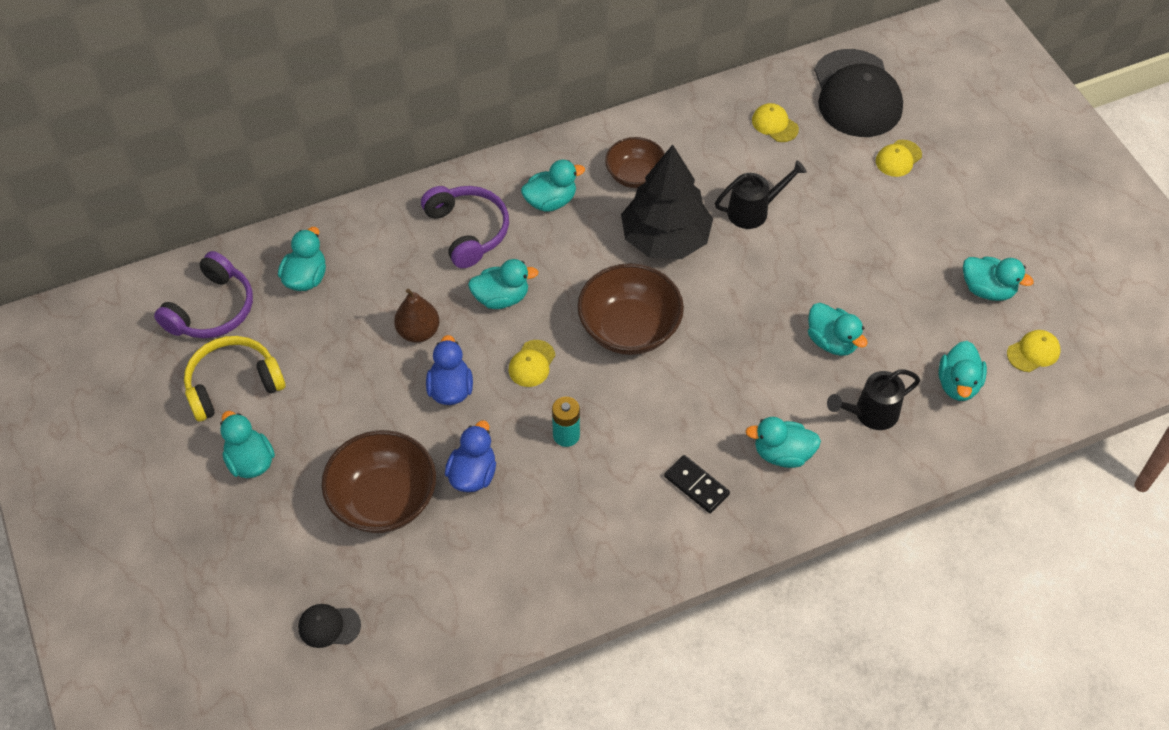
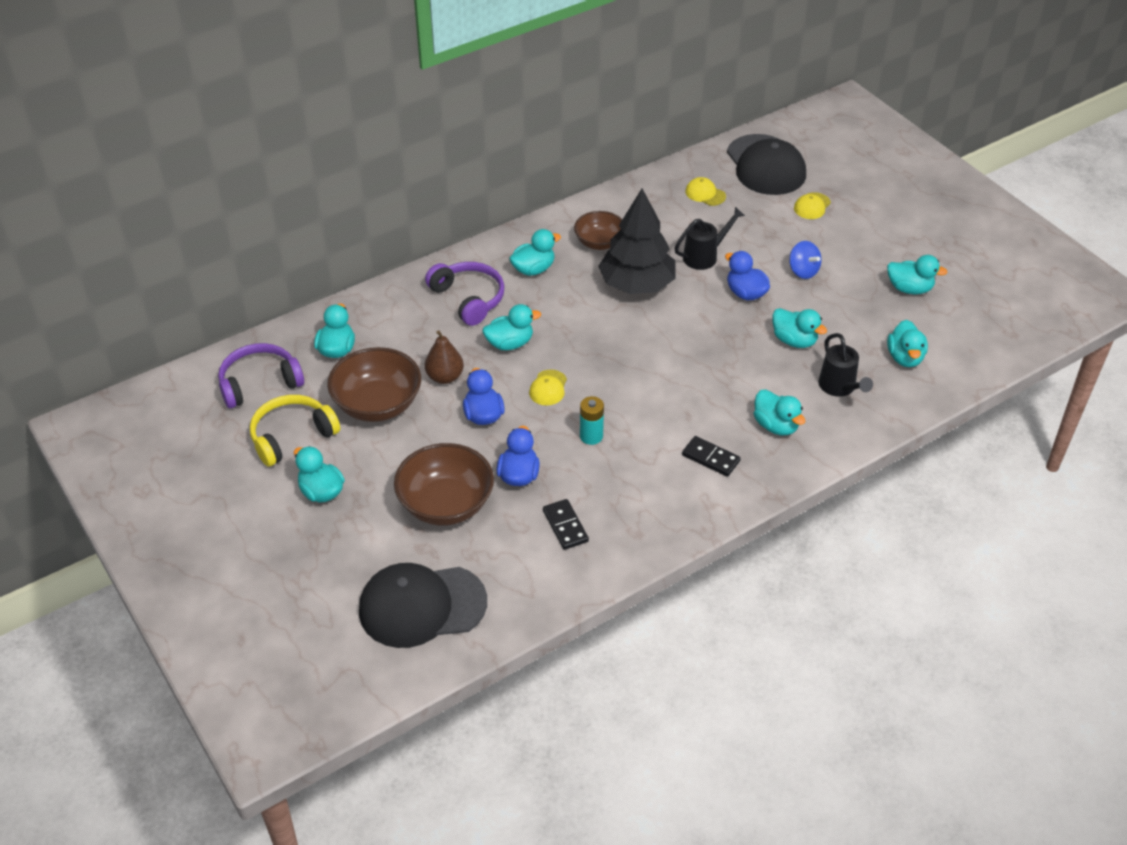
camera: 10 degrees left, 10 degrees down
purple headphones [154,251,253,338] -> purple headphones turned 135 degrees counterclockwise [218,343,304,408]
black cap [298,604,361,648] -> black cap [359,563,487,648], size x2.31
brown bowl [577,263,684,355] -> brown bowl moved to [327,347,421,422]
turquoise duck [745,417,821,468] -> turquoise duck turned 120 degrees counterclockwise [754,389,805,435]
black watering can [827,369,920,430] -> black watering can turned 75 degrees counterclockwise [818,333,873,396]
yellow cap [1007,330,1060,372] -> none
none -> black domino [543,499,589,550]
none -> blue duck [725,251,770,300]
none -> blue spinning top [789,241,822,279]

